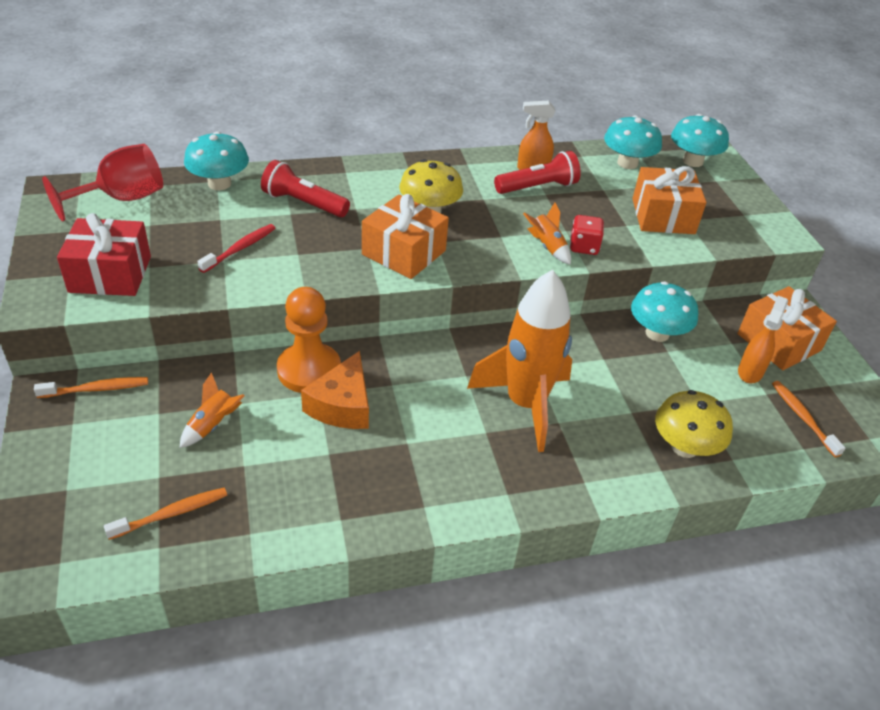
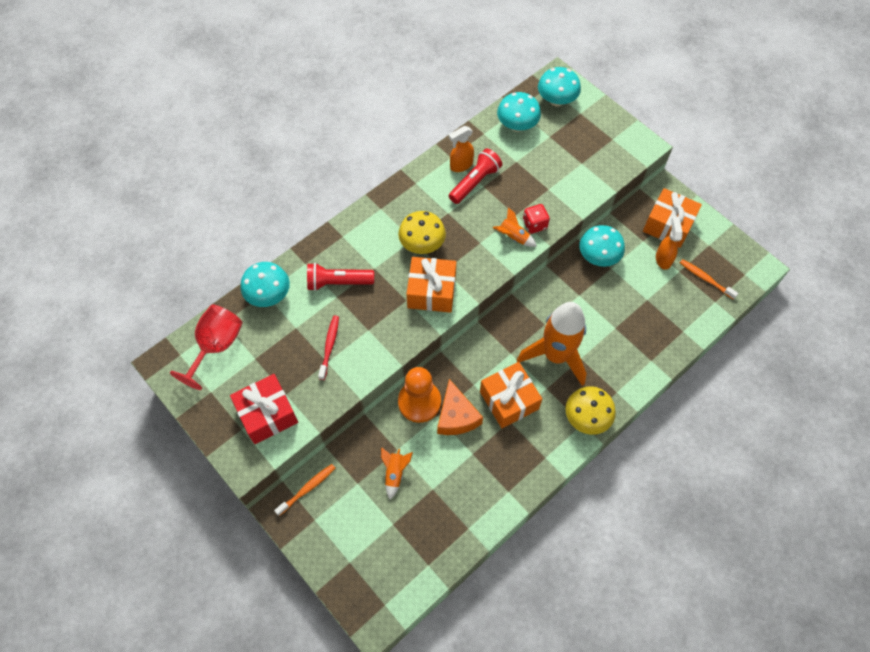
camera: 25 degrees left, 20 degrees up
orange toothbrush [104,488,227,540] -> none
orange gift [632,166,706,234] -> orange gift moved to [480,362,542,428]
yellow mushroom [655,390,733,458] -> yellow mushroom moved to [565,386,616,435]

